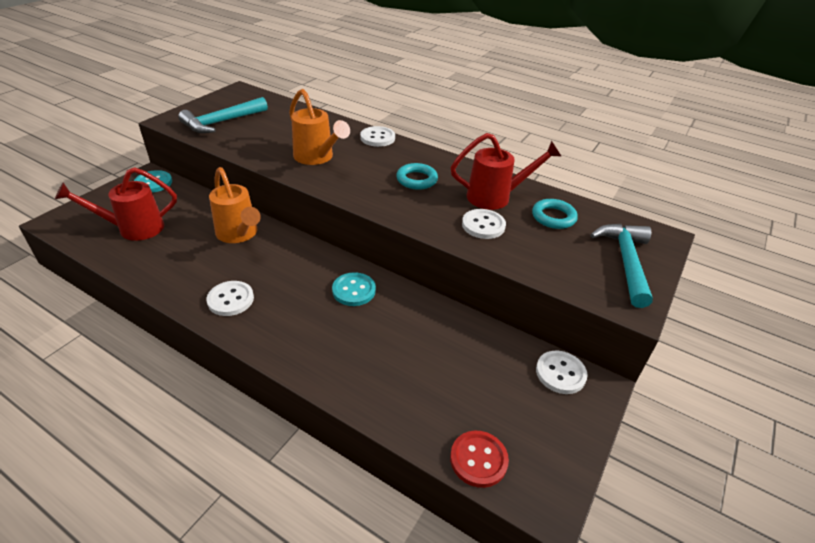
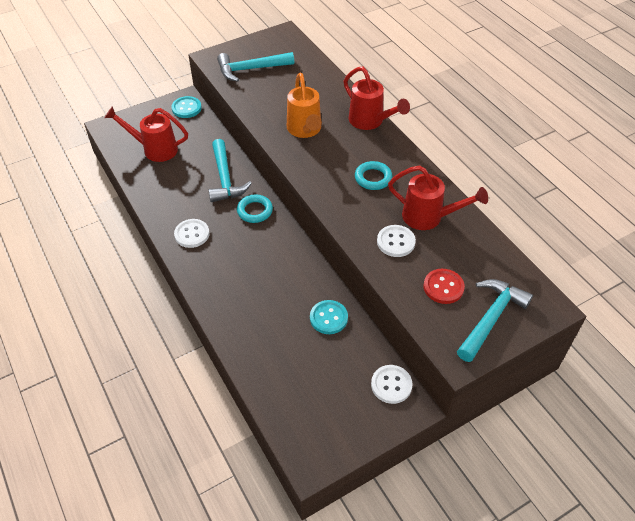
camera: 30 degrees right, 10 degrees up
orange watering can [209,167,261,243] -> turquoise hammer [209,139,252,202]
turquoise button [332,272,376,306] -> turquoise button moved to [310,300,348,334]
white button [360,126,395,147] -> red watering can [344,67,410,130]
red button [450,431,509,488] -> red button moved to [424,269,465,304]
turquoise ring [532,199,578,229] -> turquoise ring moved to [237,195,273,223]

